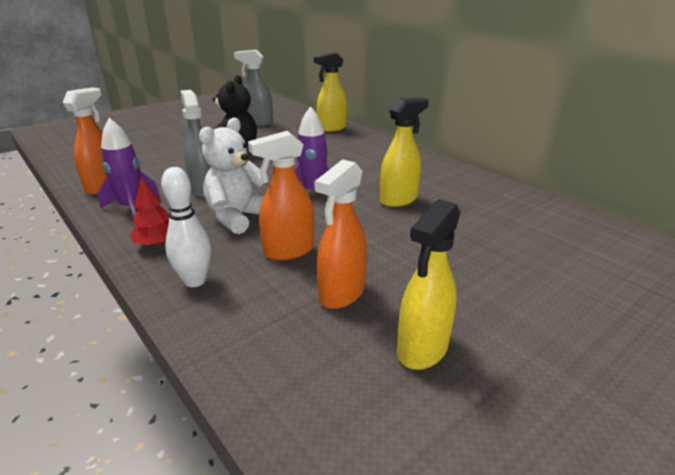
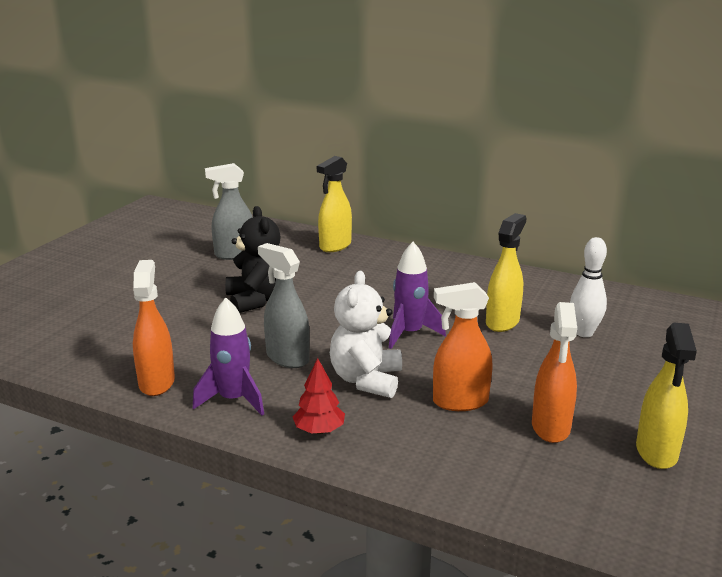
camera: 25 degrees left, 5 degrees down
white bowling pin [161,167,211,287] -> white bowling pin moved to [570,237,607,337]
orange spray bottle [248,131,314,261] -> orange spray bottle turned 45 degrees clockwise [433,282,493,411]

